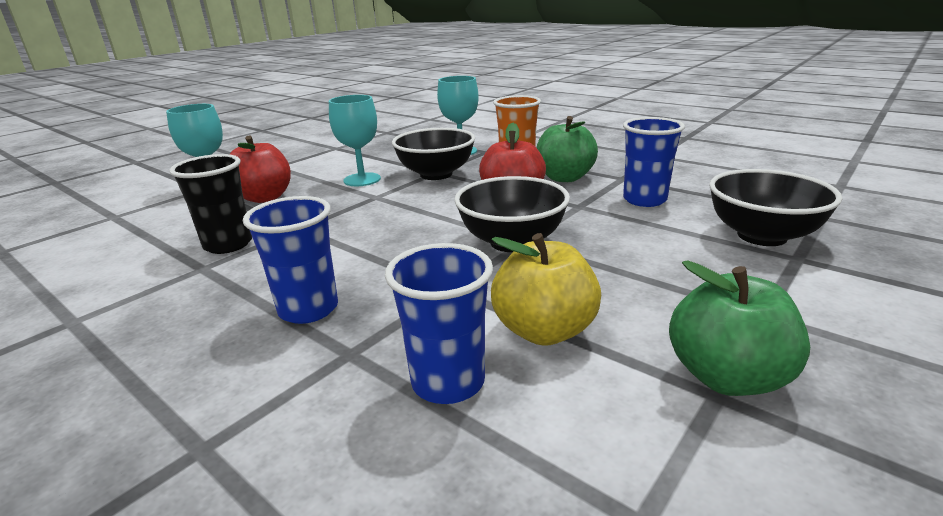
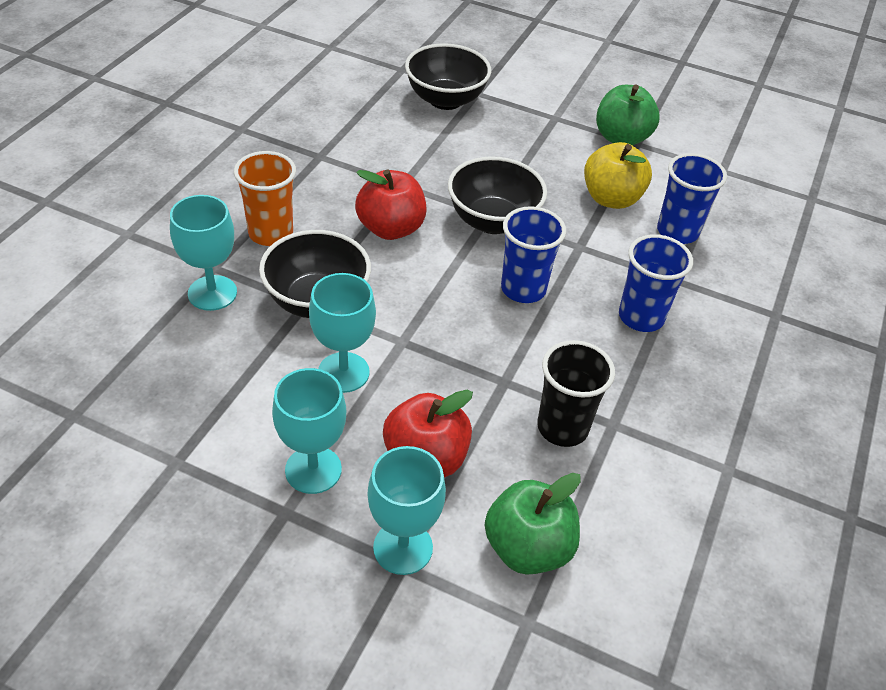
camera: 110 degrees left, 20 degrees up
green apple [537,116,598,182] -> green apple moved to [485,473,581,575]
blue cup [623,117,685,207] -> blue cup moved to [501,206,566,303]
none -> turquoise goblet [272,368,346,494]

